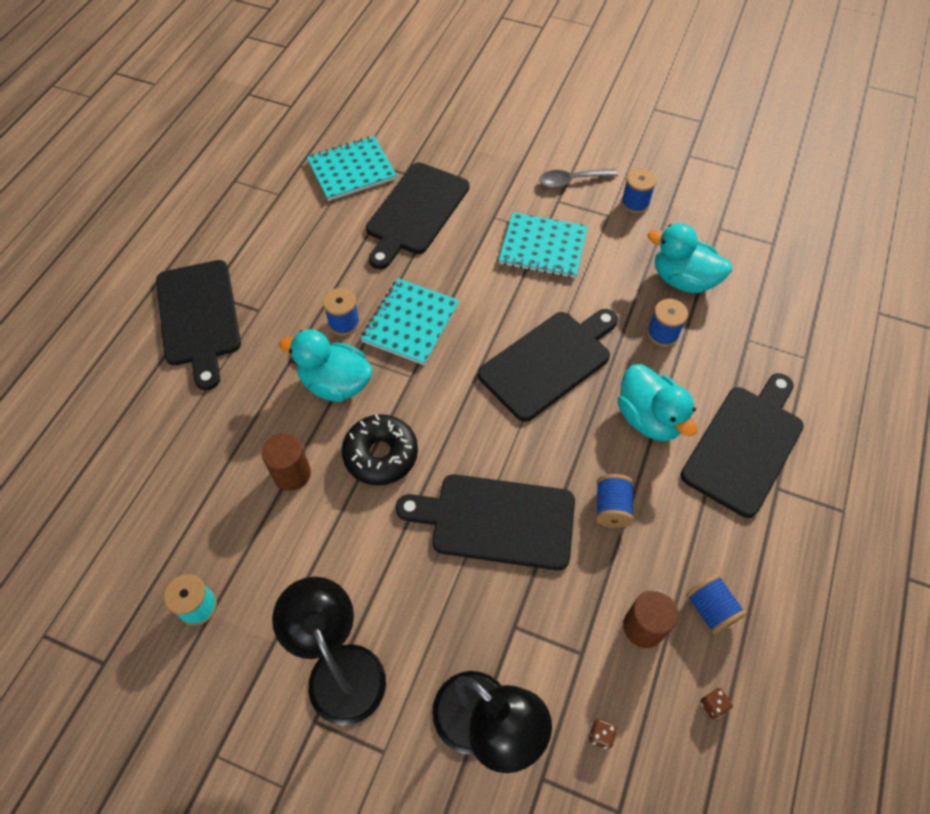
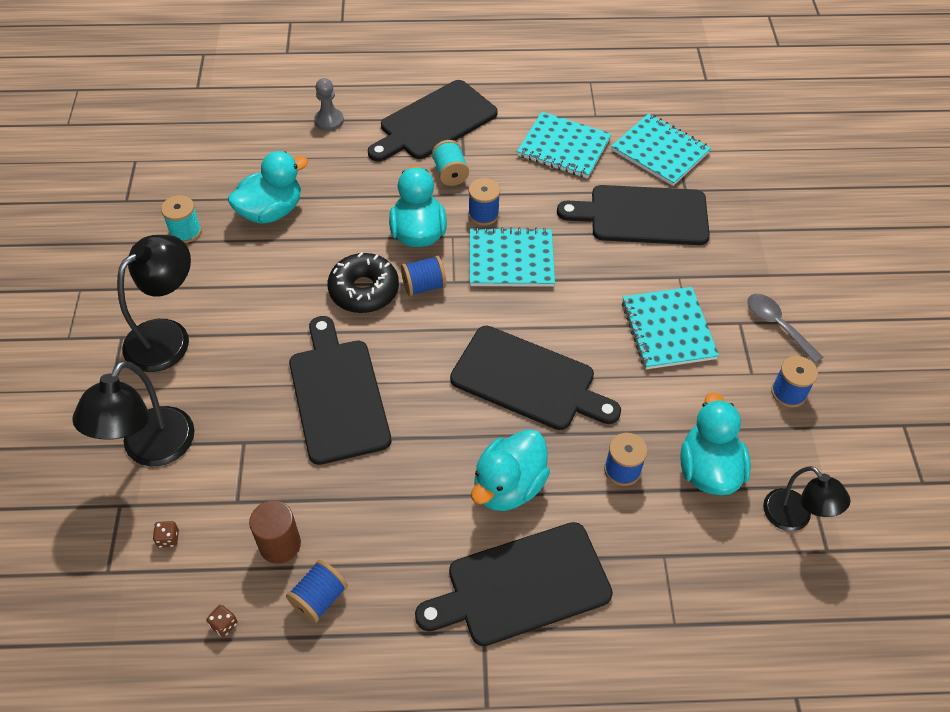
camera: 65 degrees right, 5 degrees down
brown cylinder [262,433,311,491] -> none
blue spool [596,474,634,528] -> blue spool moved to [401,256,447,296]
black cutting board [681,373,804,518] -> black cutting board turned 150 degrees clockwise [415,522,613,646]
none -> turquoise duck [228,151,308,224]
none -> grey pawn [314,78,344,131]
none -> turquoise spool [432,140,469,186]
none -> turquoise notebook [517,112,611,178]
none -> black lamp [763,466,850,531]

